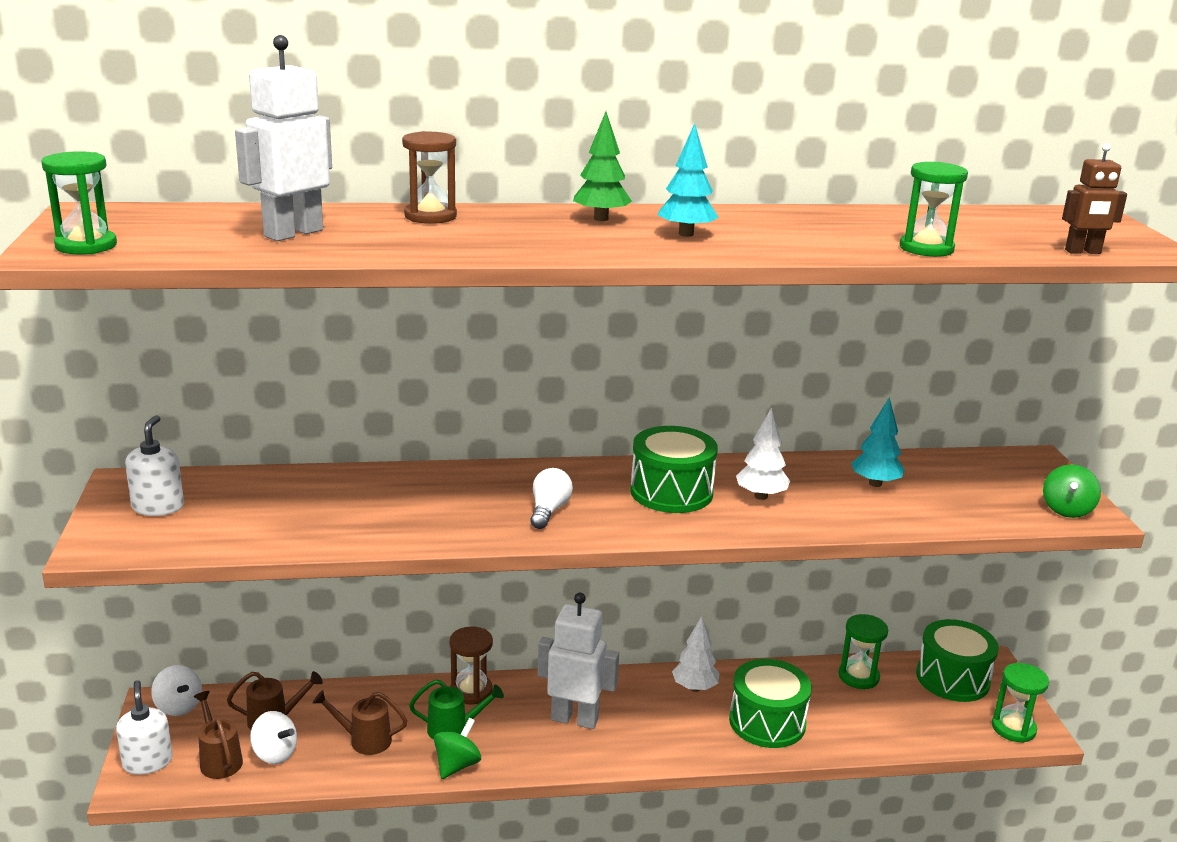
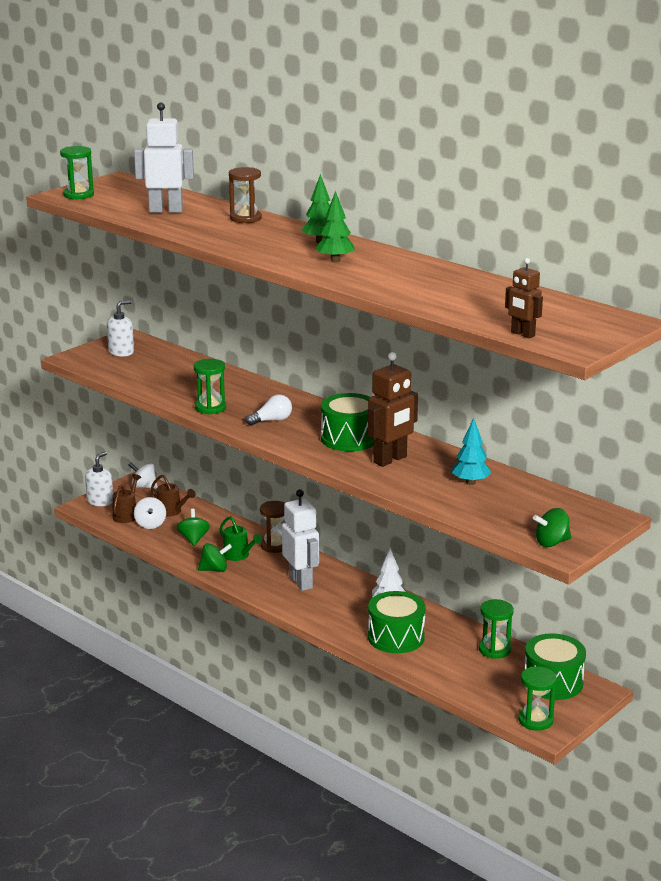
camera: 50 degrees right, 0 degrees up
white spinning top [151,665,202,716] -> white spinning top turned 105 degrees clockwise [128,462,158,489]
brown watering can [313,690,407,755] -> green spinning top [177,509,210,546]
turquoise tree [658,123,719,237] -> green tree [316,191,355,262]
white tree [736,408,790,500] -> brown robot [368,352,418,467]
green hourglass [900,162,968,257] -> green hourglass moved to [194,359,226,415]

